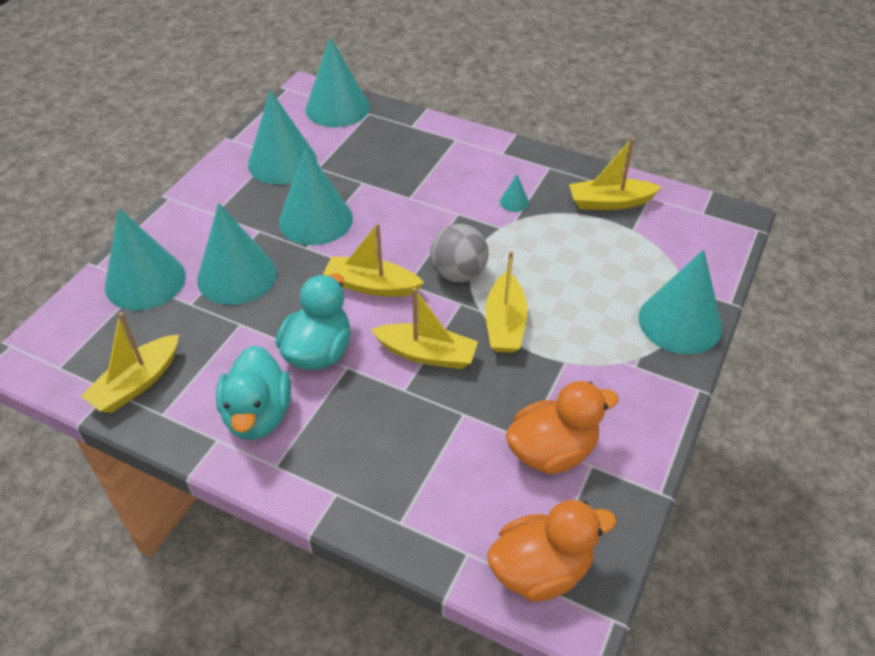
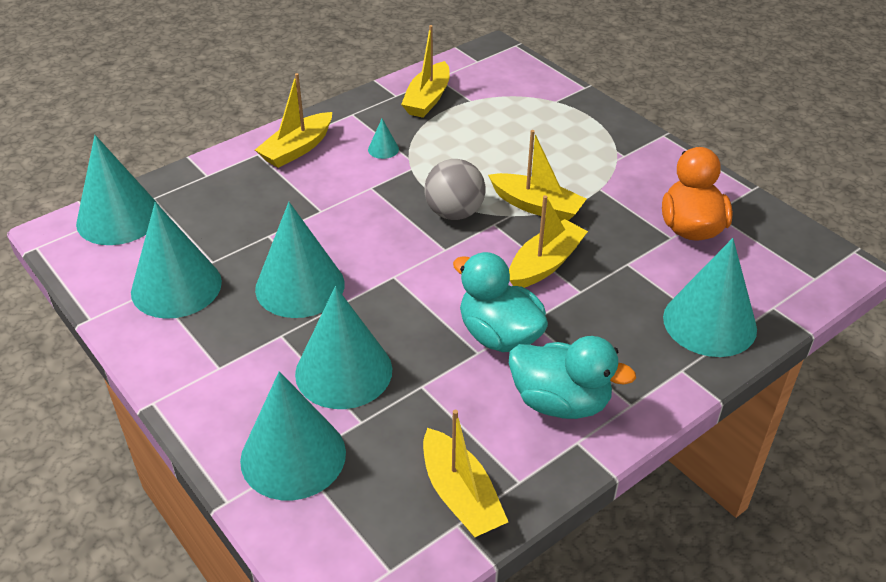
camera: 65 degrees left, 5 degrees down
yellow boat [323,223,424,297] -> yellow boat moved to [255,73,332,168]
orange duck [487,500,616,602] -> none
turquoise cone [638,250,722,354] -> turquoise cone moved to [663,238,757,357]

